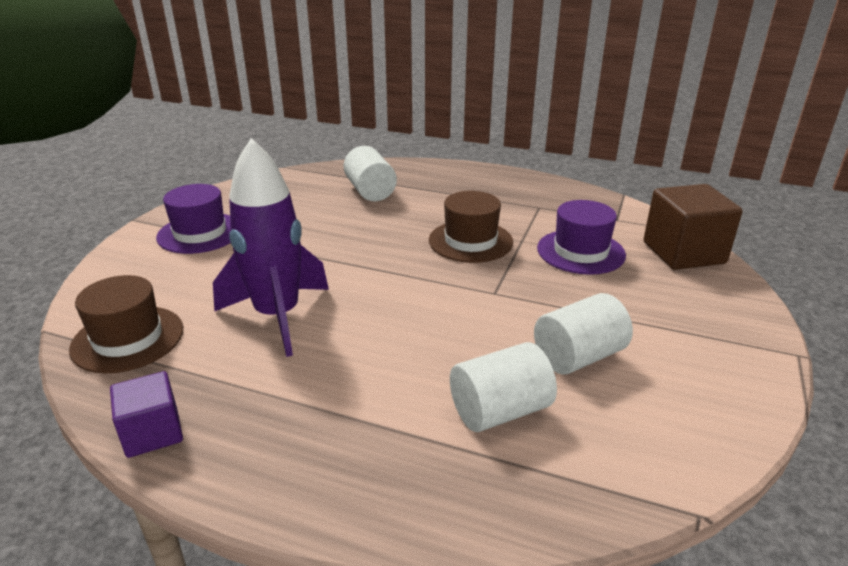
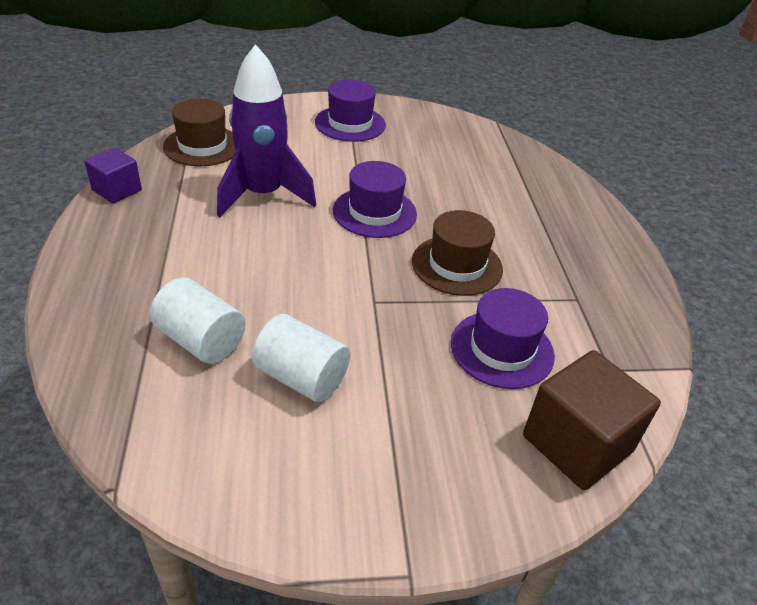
camera: 60 degrees right, 10 degrees up
white cylinder [343,146,397,201] -> none
none -> purple hat [333,161,417,238]

